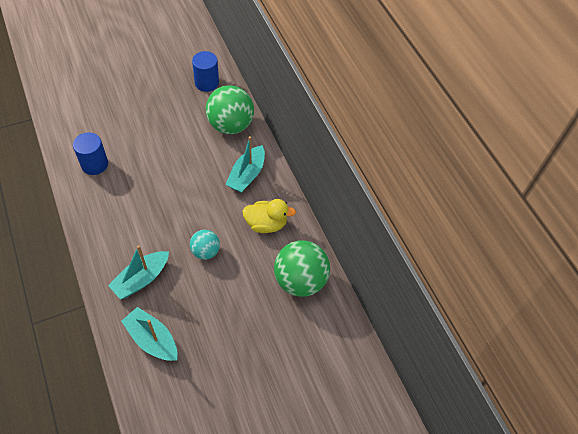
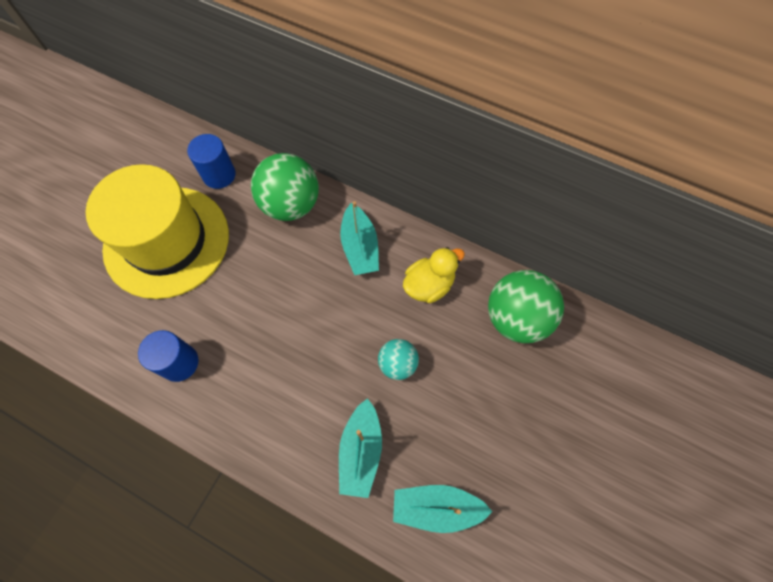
camera: 35 degrees left, 10 degrees up
none -> yellow hat [86,164,229,299]

